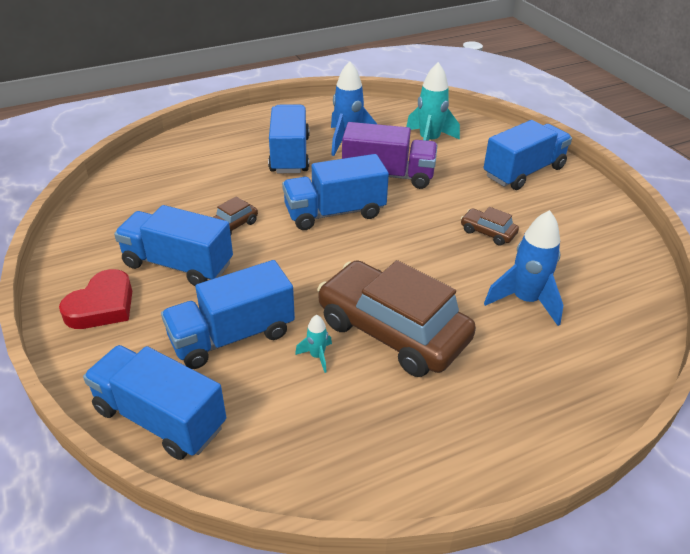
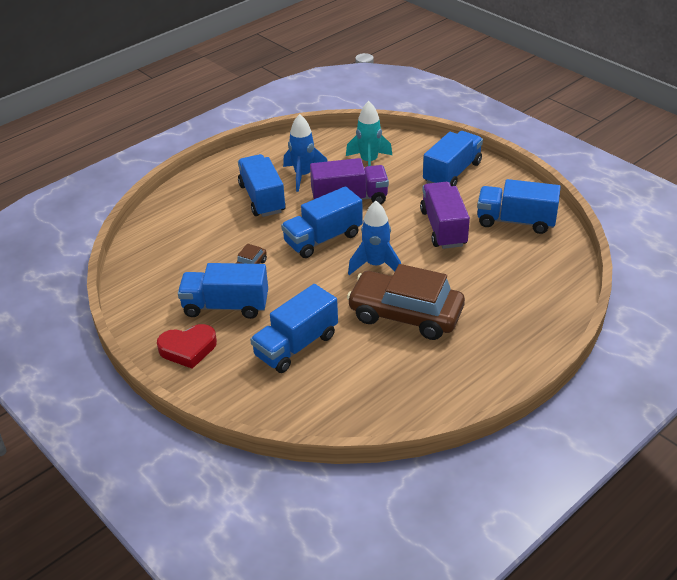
camera: 15 degrees left, 0 degrees up
red heart [59,269,132,329] -> red heart turned 60 degrees clockwise [157,324,217,369]
blue truck [83,345,226,460] -> blue truck moved to [477,179,561,234]
turquoise rocket [295,315,332,373] -> none
brown car [461,207,519,246] -> purple truck [420,182,470,249]
blue rocket [484,210,563,326] -> blue rocket moved to [348,201,401,275]

